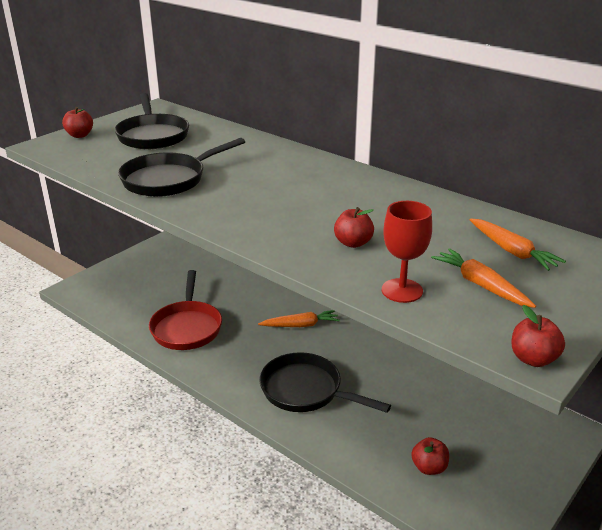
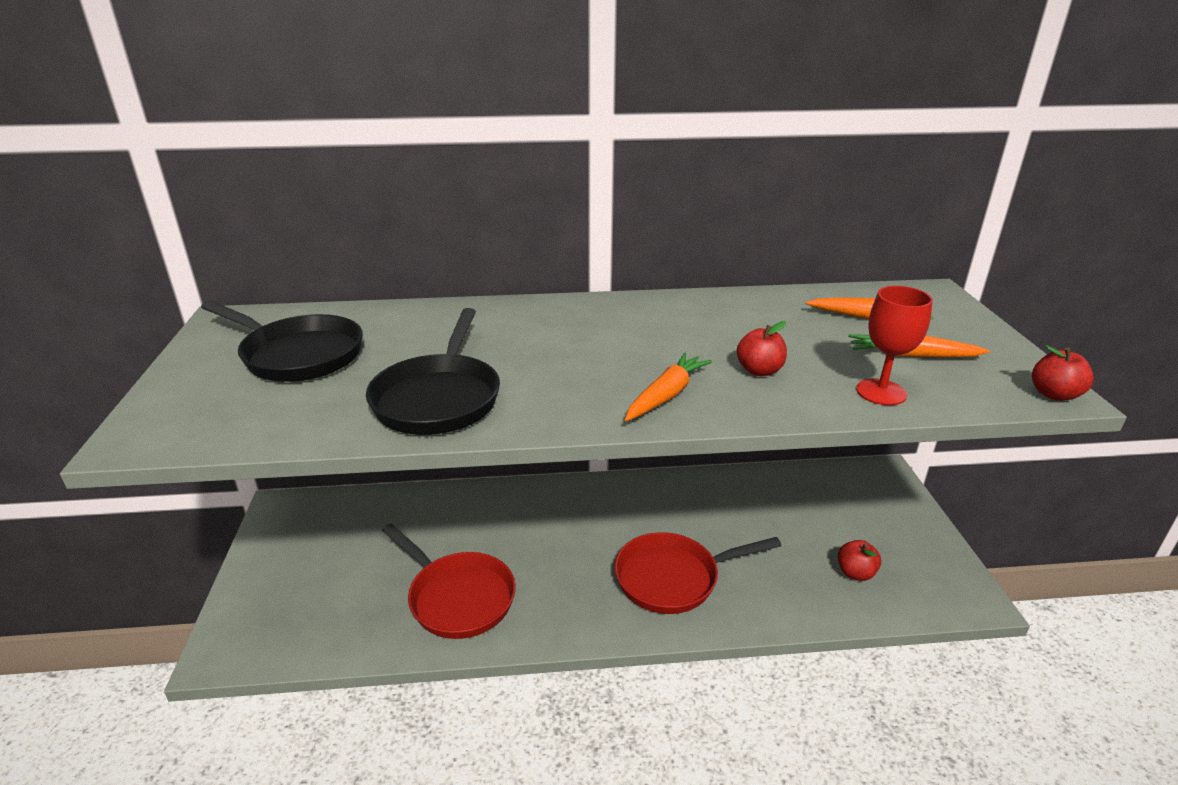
camera: 45 degrees left, 0 degrees up
red apple [62,107,93,138] -> none
orange carrot [258,310,340,327] -> orange carrot moved to [625,352,712,421]
black pan [259,352,391,413] -> red pan [615,532,781,614]

